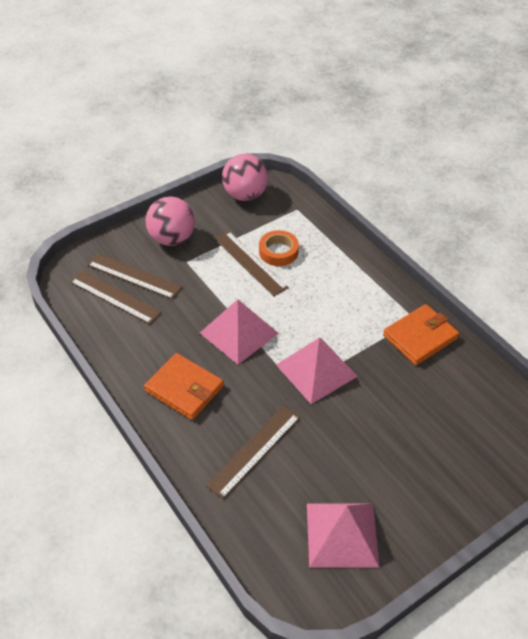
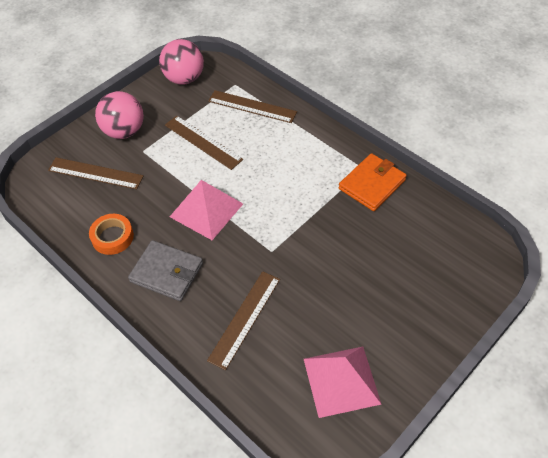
camera: 10 degrees left, 5 degrees up
brown ruler [70,270,162,324] -> brown ruler moved to [208,90,297,123]
orange wallet [144,353,224,420] -> grey wallet [128,240,203,301]
orange tape [259,230,299,266] -> orange tape moved to [89,214,134,255]
pink pyramid [276,337,358,404] -> none

